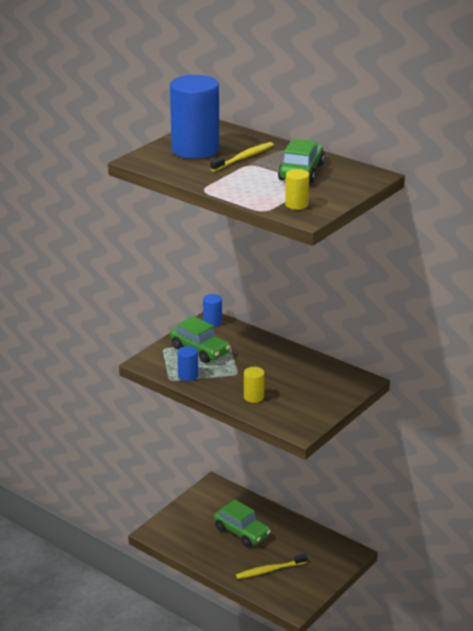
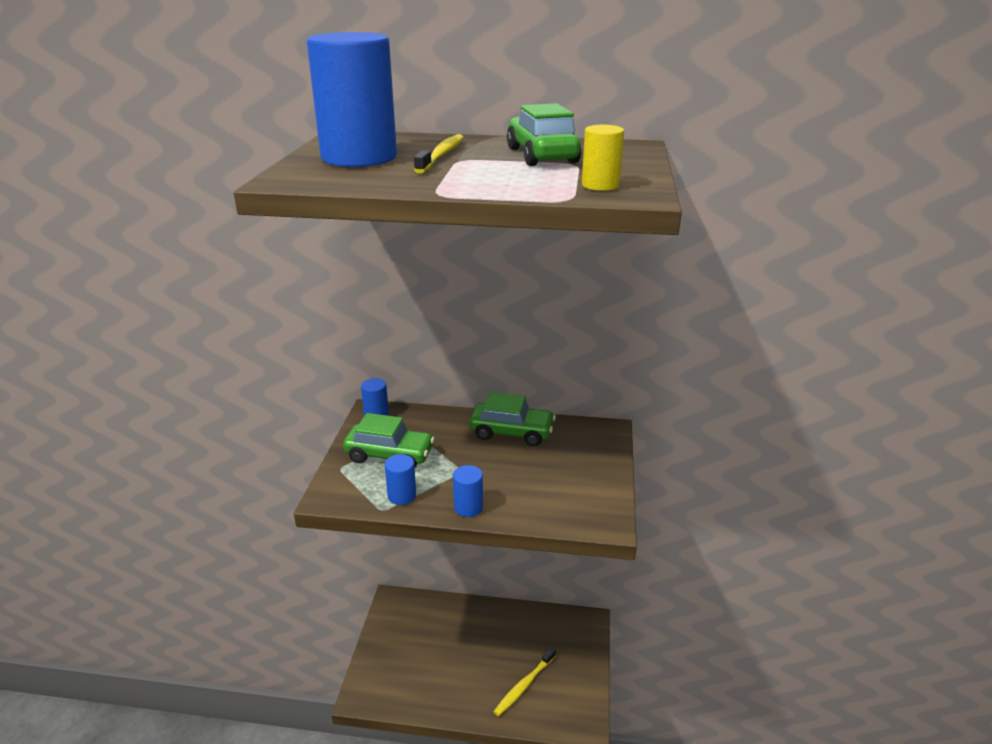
camera: 30 degrees left, 0 degrees up
green car [214,500,271,547] -> green car moved to [469,392,556,446]
yellow cylinder [244,367,265,403] -> none
none -> blue cylinder [453,465,483,517]

